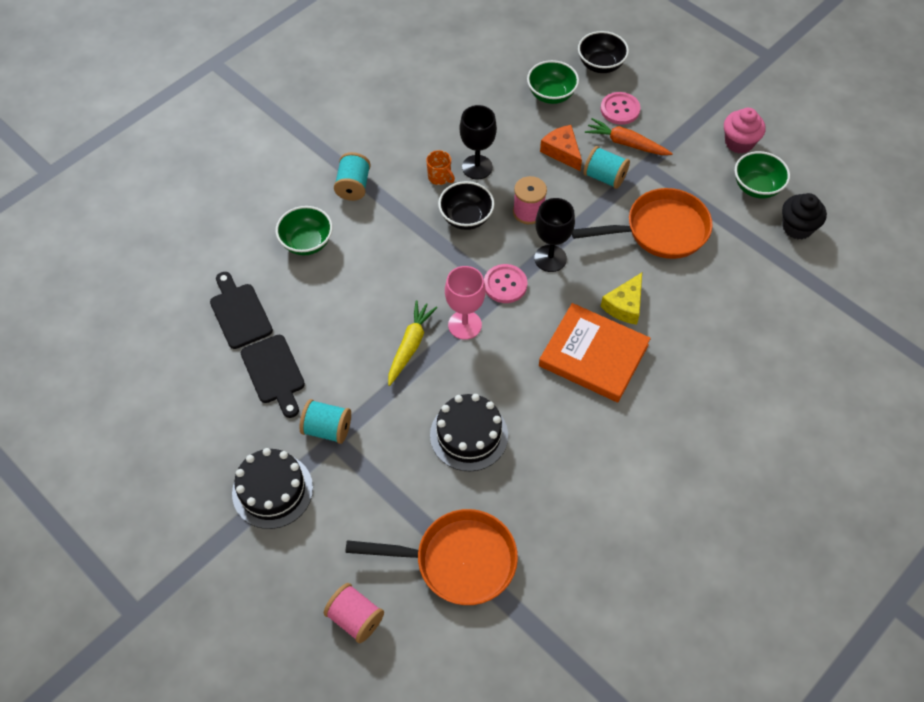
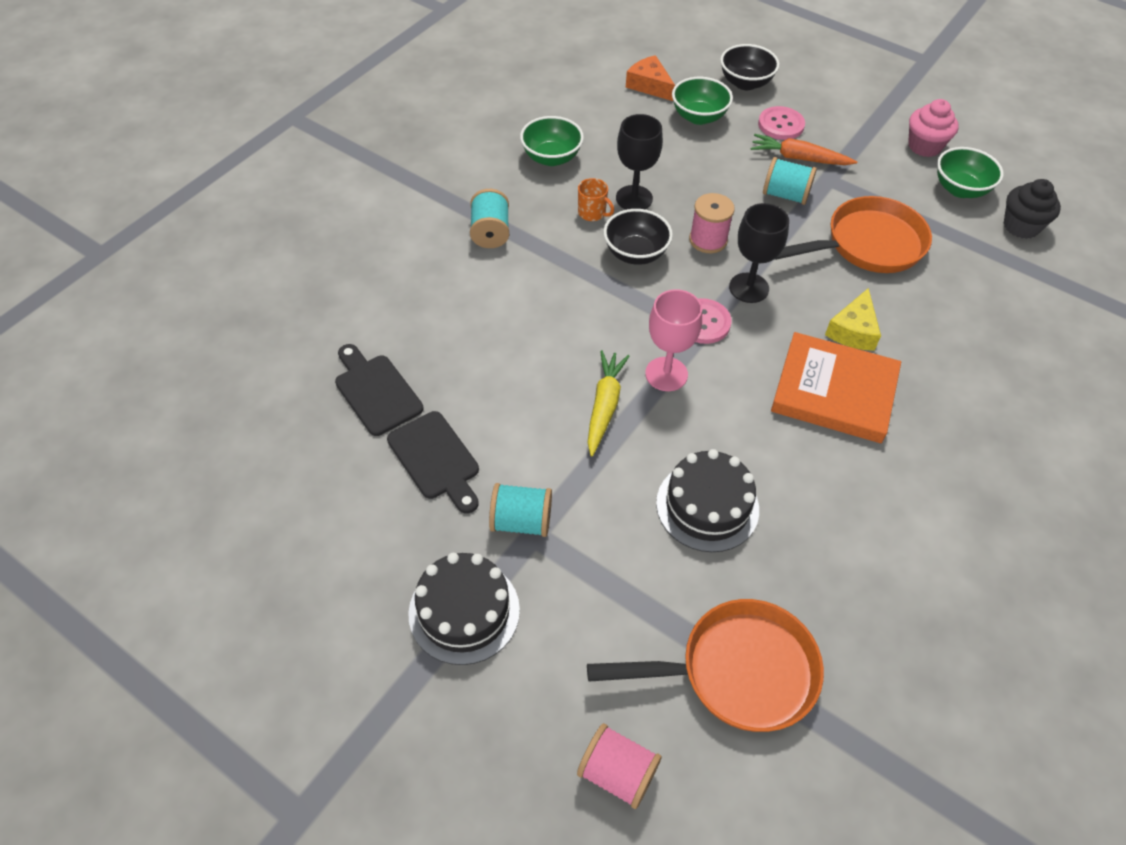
camera: 10 degrees left, 5 degrees down
green bowl [276,206,333,255] -> green bowl moved to [520,116,584,166]
orange cheese [540,125,582,171] -> orange cheese moved to [626,55,675,101]

